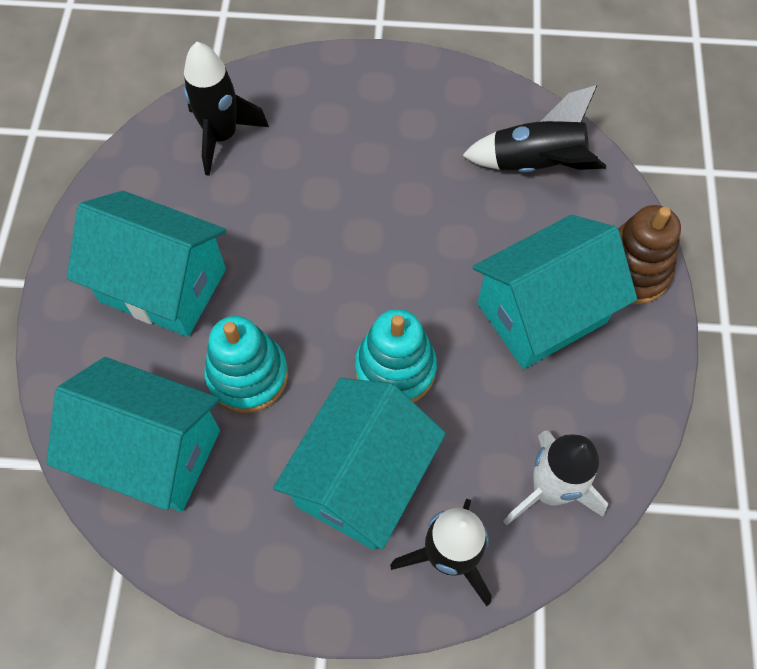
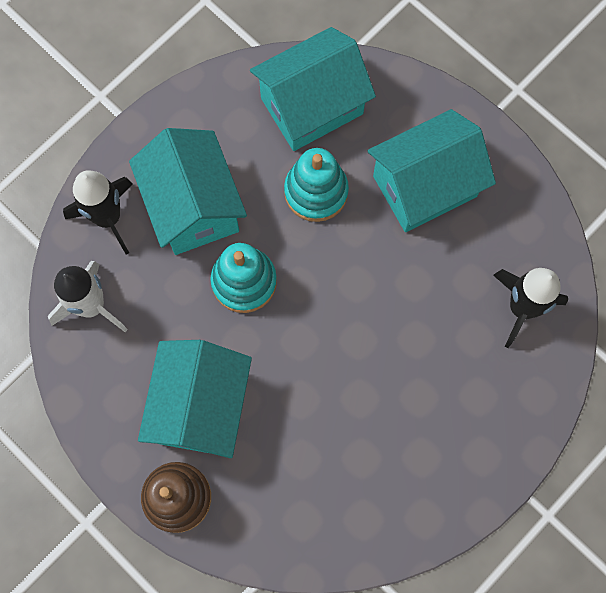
camera: 130 degrees right, 10 degrees up
black rocket [462,85,606,173] -> none

